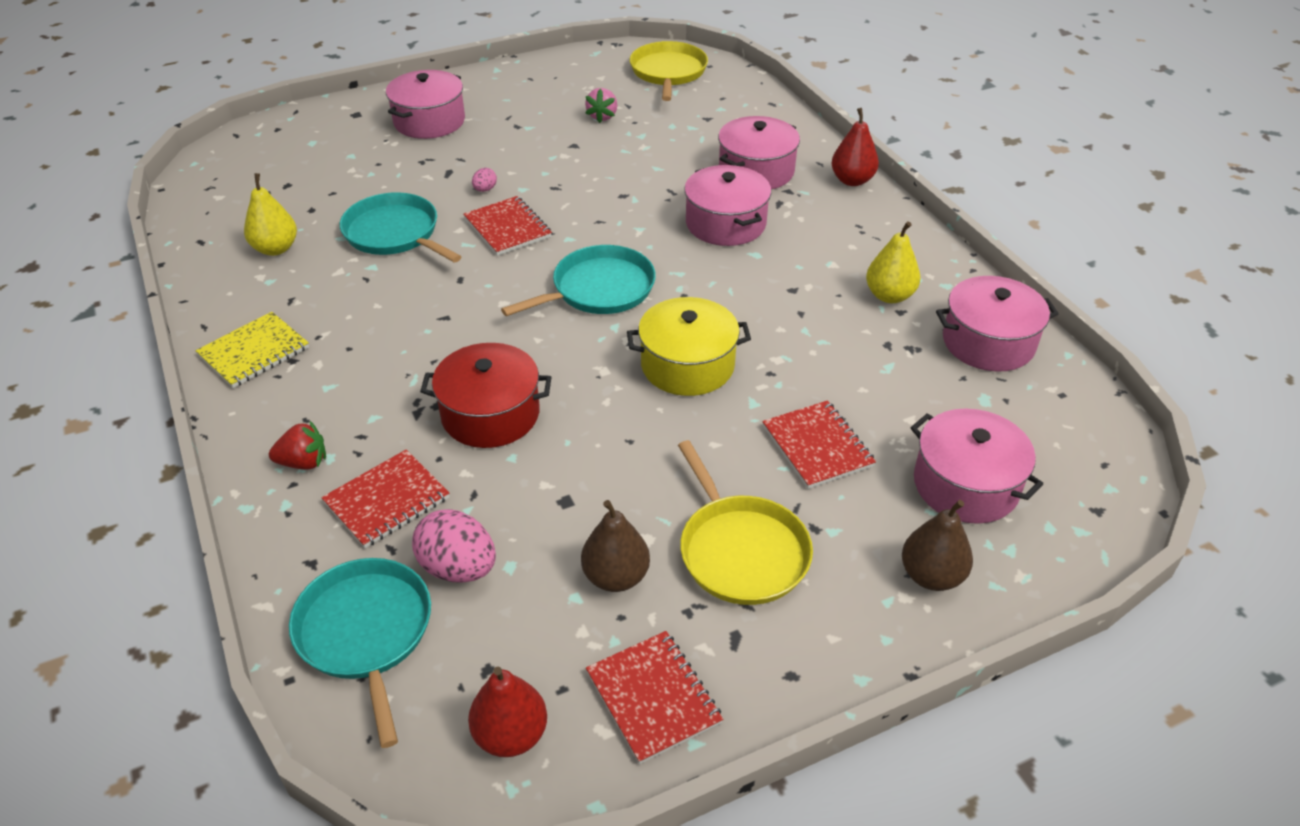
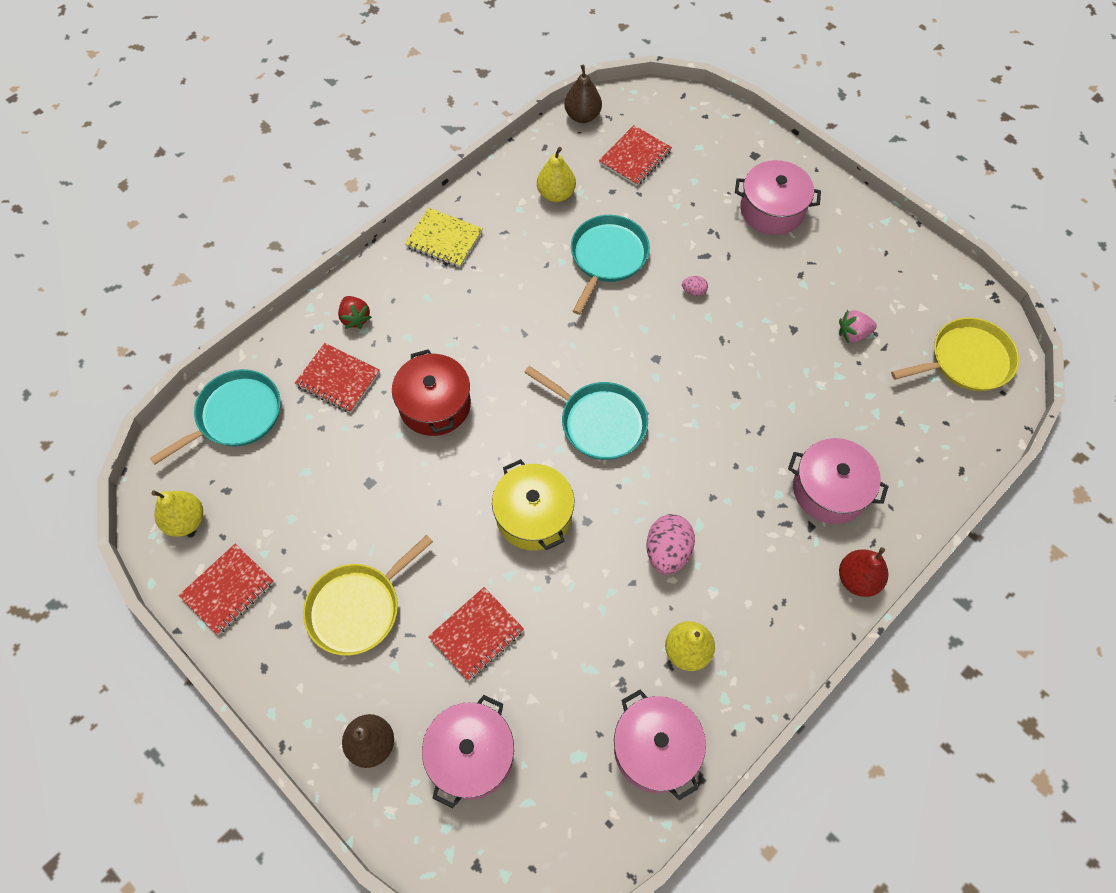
camera: 70 degrees right, 20 degrees up
pink egg [412,509,496,583] -> pink egg moved to [647,514,695,575]
red notebook [464,196,552,256] -> red notebook moved to [599,125,672,186]
red pear [468,667,547,757] -> yellow pear [151,490,203,537]
brown pear [581,500,650,592] -> brown pear moved to [564,65,602,123]
pink pot [684,165,771,246] -> none

